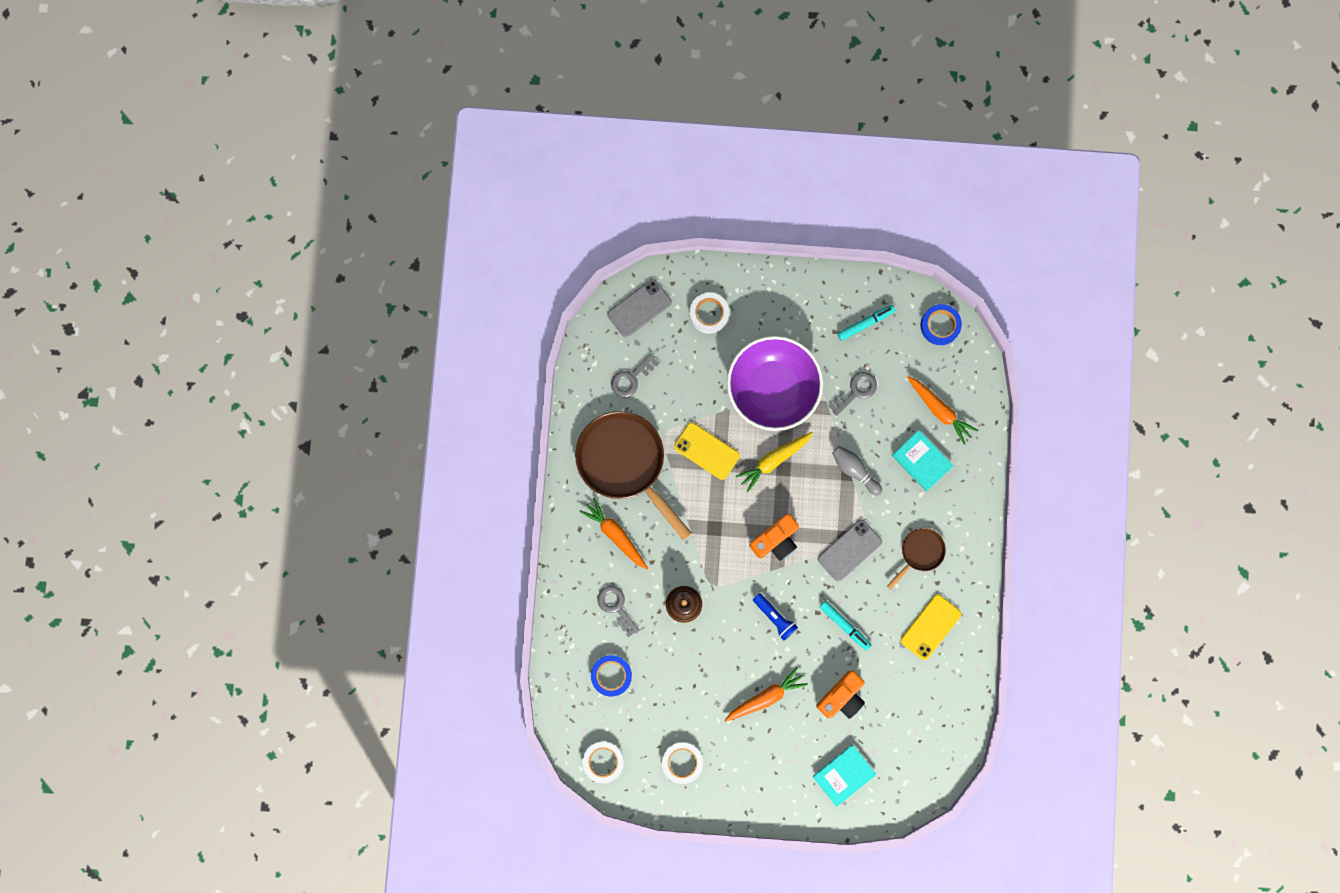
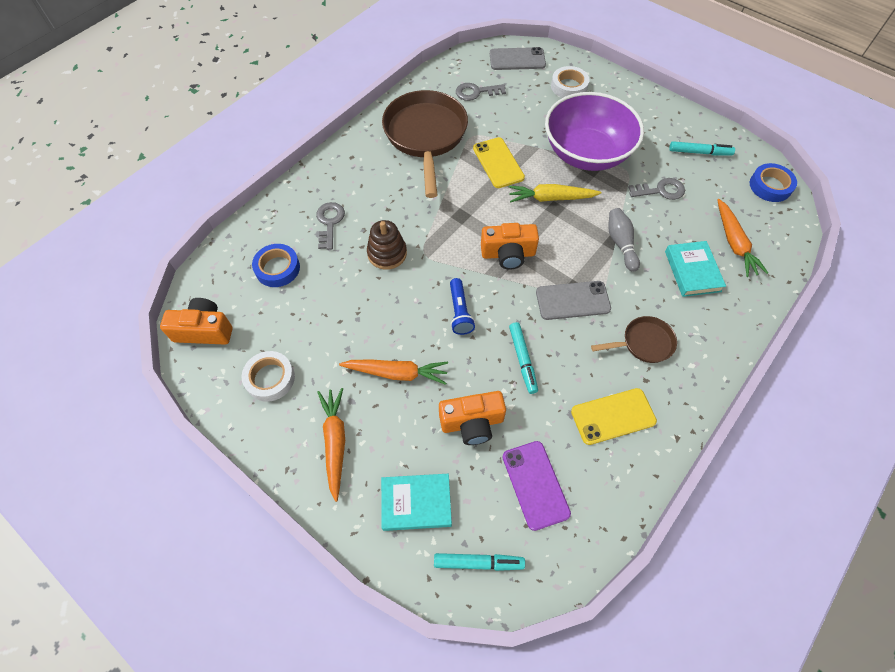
camera: 35 degrees right, 20 degrees down
orange carrot [579,497,648,569] -> orange carrot moved to [317,388,345,502]
white tape [583,741,624,783] -> orange camera [160,298,233,345]
none -> turquoise marker [434,553,525,571]
none -> purple phone [503,441,571,531]

